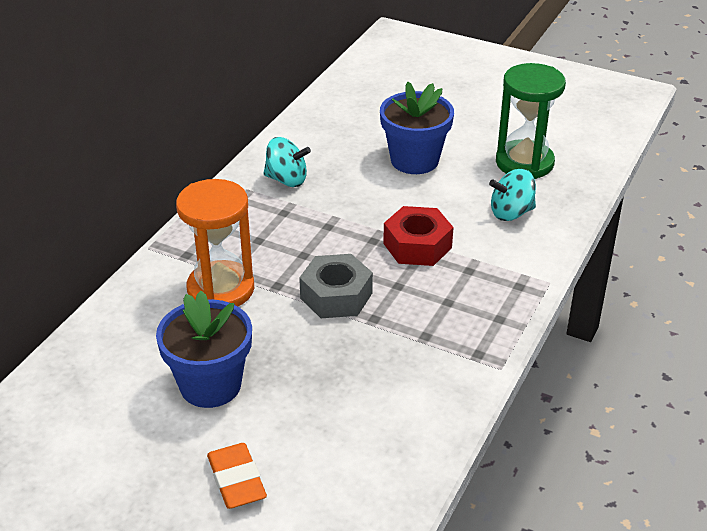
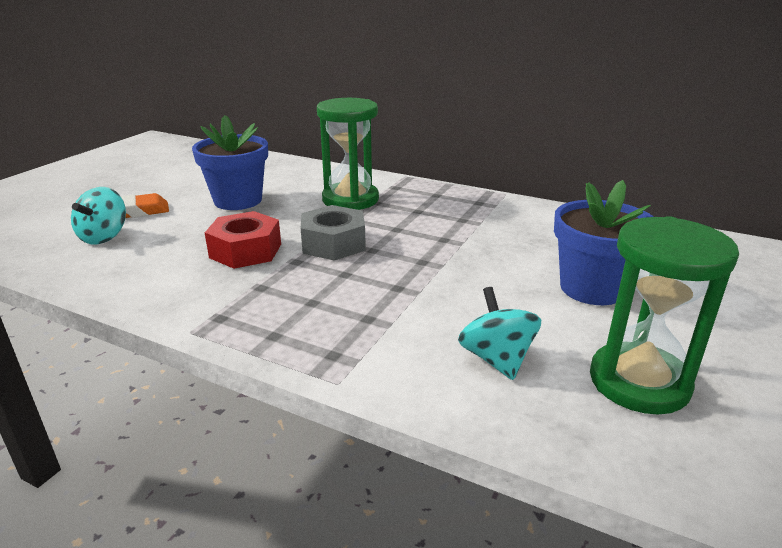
camera: 90 degrees right, 10 degrees down
orange hourglass [176,179,254,306] -> green hourglass [317,98,379,210]
turquoise spinning top [263,137,311,187] -> turquoise spinning top moved to [71,187,126,244]
red nut [383,206,454,266] -> red nut moved to [205,211,281,269]

